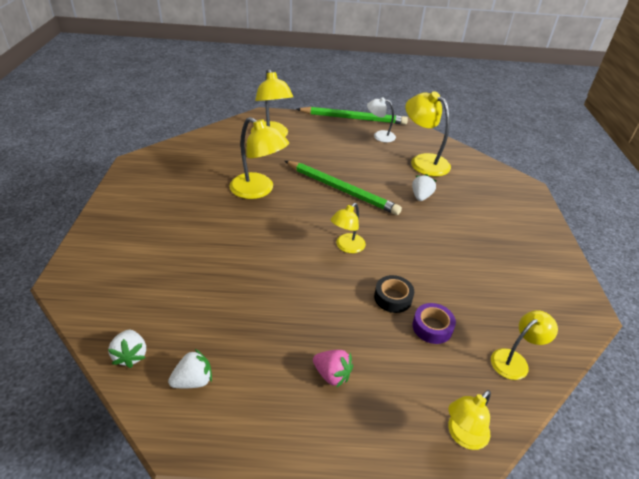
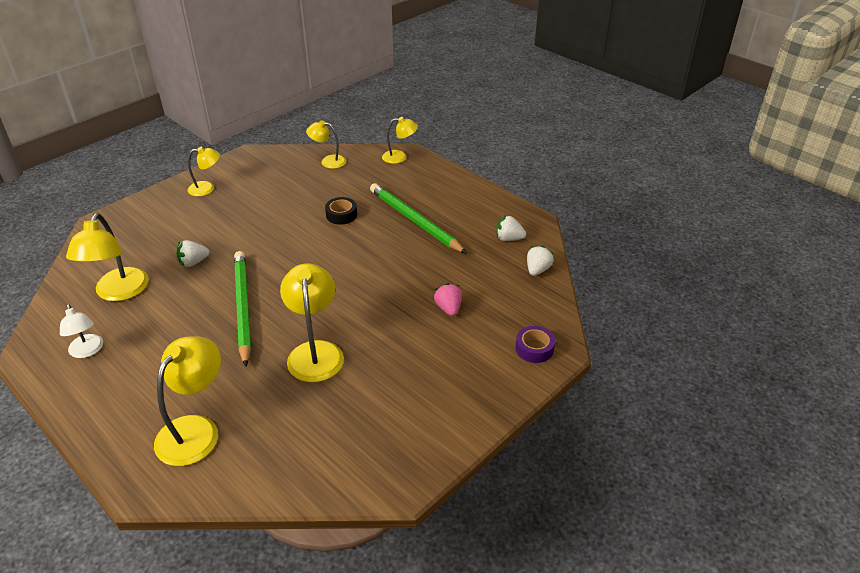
camera: 135 degrees left, 0 degrees up
green pencil [297,107,408,125] -> green pencil moved to [370,183,467,254]
pink strawberry [313,350,353,388] -> pink strawberry moved to [434,283,462,316]
yellow lamp [331,203,366,253] -> yellow lamp moved to [188,147,220,196]
purple tape [413,303,456,344] -> purple tape moved to [516,326,555,363]

